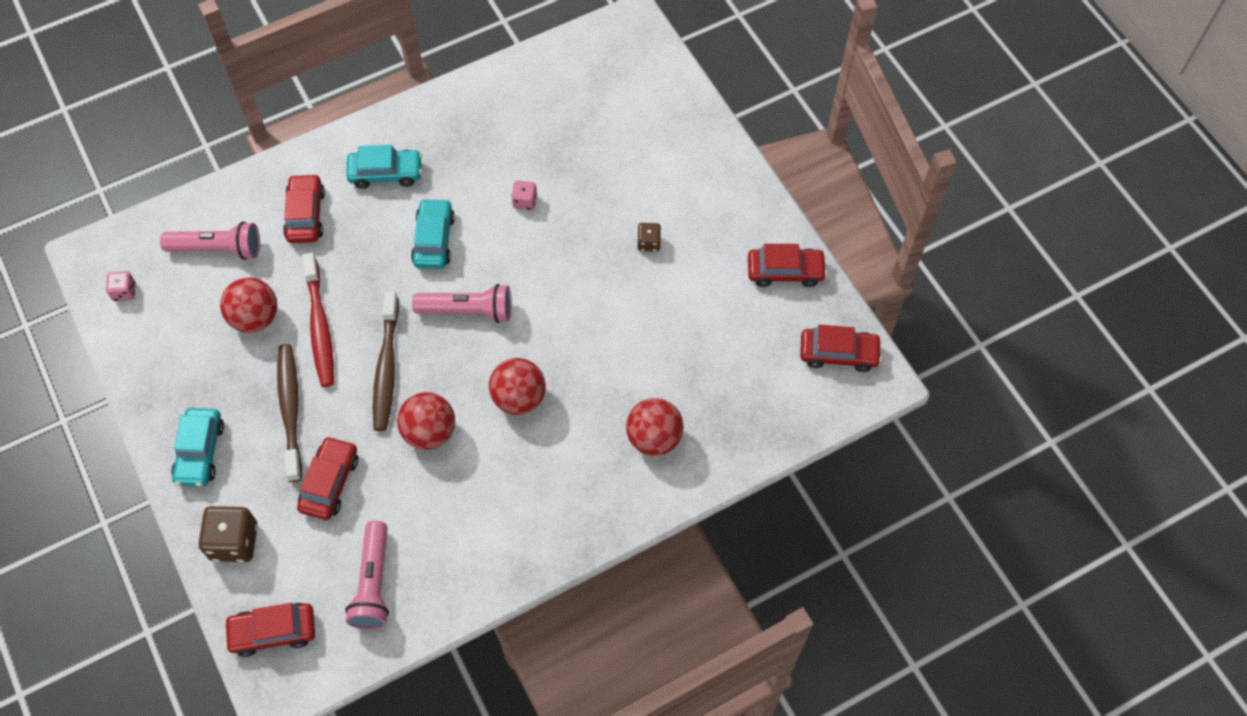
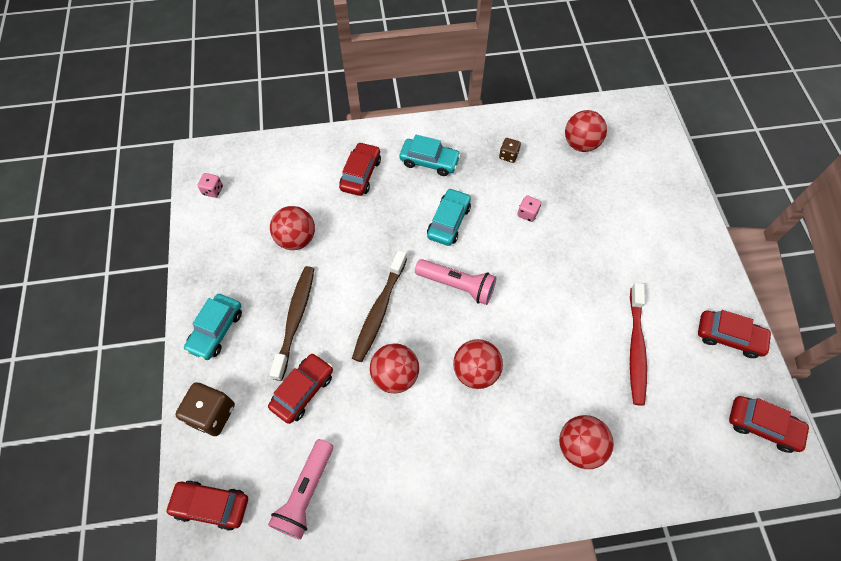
camera: 20 degrees right, 0 degrees up
pink flashlight [160,222,260,260] -> none
red toothbrush [302,252,334,387] -> red toothbrush moved to [630,283,647,406]
brown dice [637,223,661,252] -> brown dice moved to [499,138,521,163]
none -> red ball [565,110,607,152]

